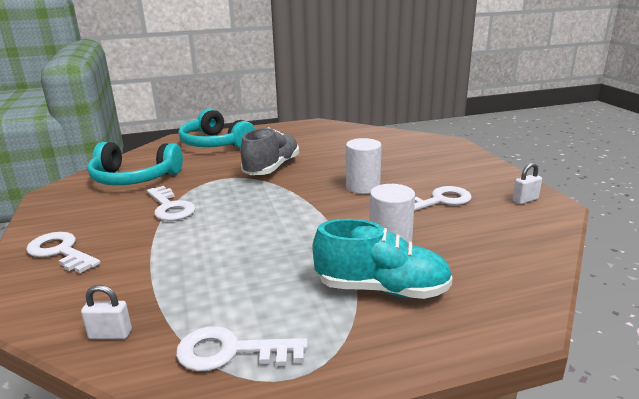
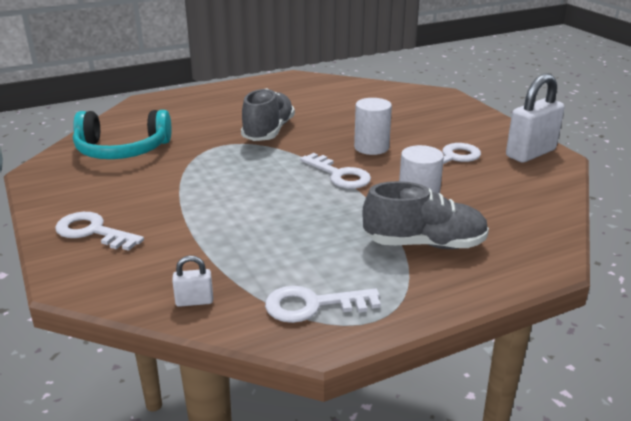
camera: 10 degrees left, 5 degrees up
white key [147,186,196,221] -> white key moved to [300,153,371,189]
turquoise headphones [178,109,255,148] -> none
turquoise shoe [313,219,453,299] -> grey shoe [362,181,489,249]
white padlock [513,163,542,204] -> white padlock [506,74,564,162], size x2.14

